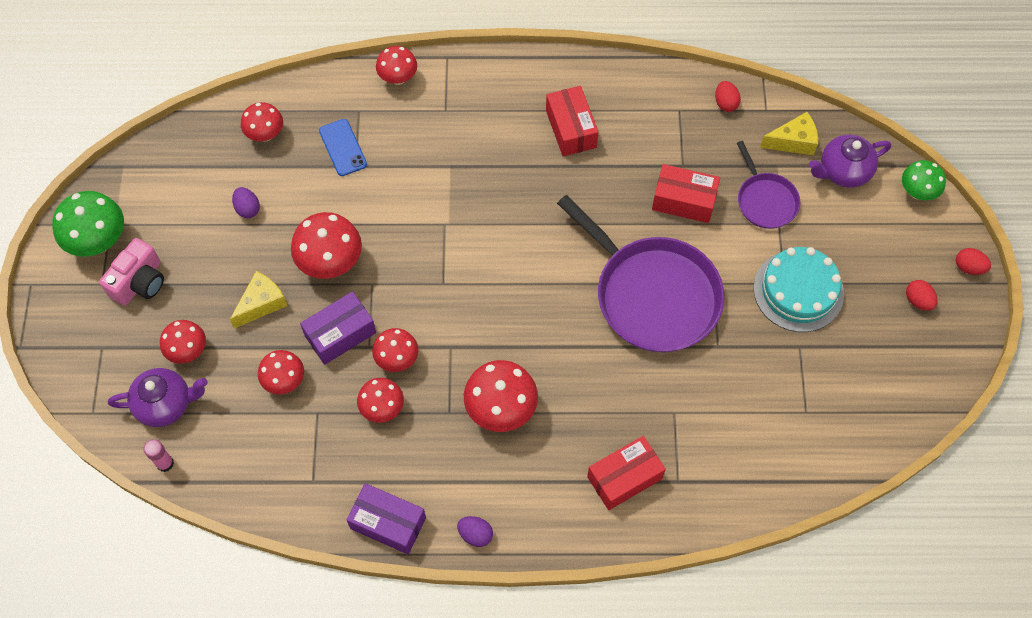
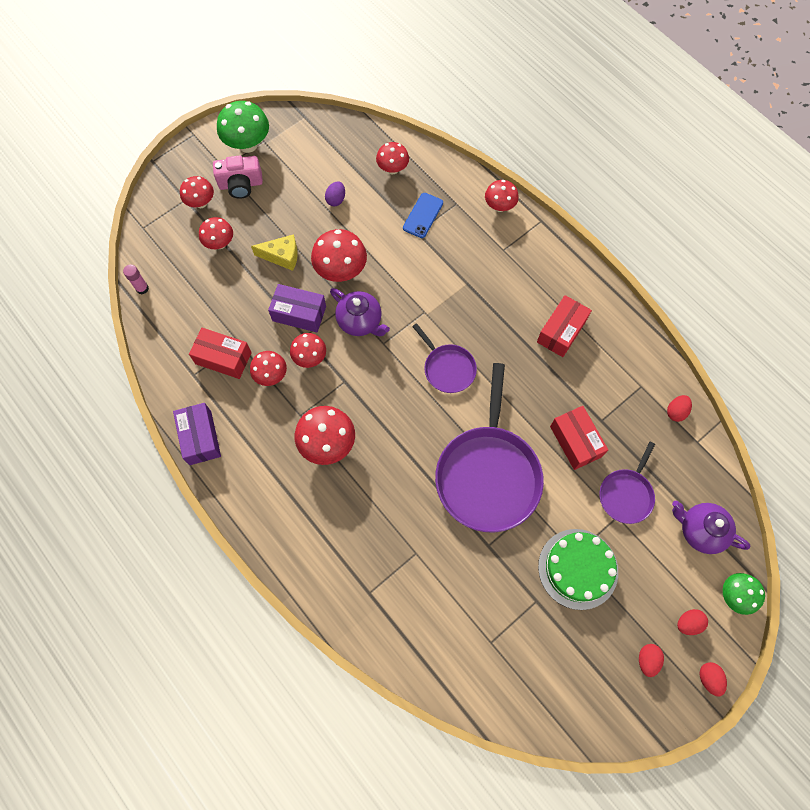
camera: 50 degrees right, 5 degrees up
purple teapot [108,368,208,427] -> purple teapot moved to [330,288,390,336]
red mushroom [258,350,304,394] -> red mushroom moved to [180,176,214,208]
purple egg [457,516,493,547] -> none
red box [587,436,666,510] -> red box moved to [189,328,252,379]
turquoise cake [754,247,844,332] -> green cake [538,529,618,610]
yellow cheese [760,112,818,155] -> none
none -> purple pan [412,323,477,393]
none -> red egg [677,609,708,635]

